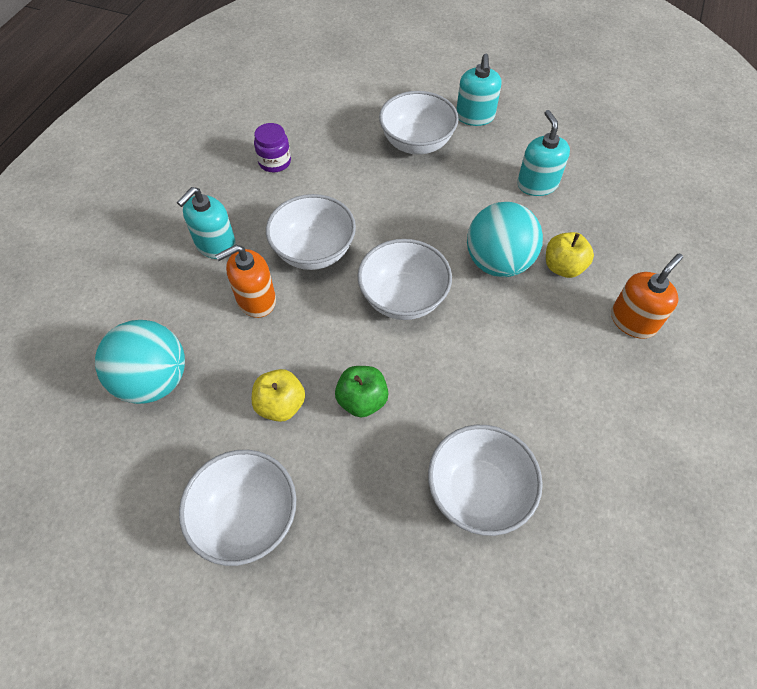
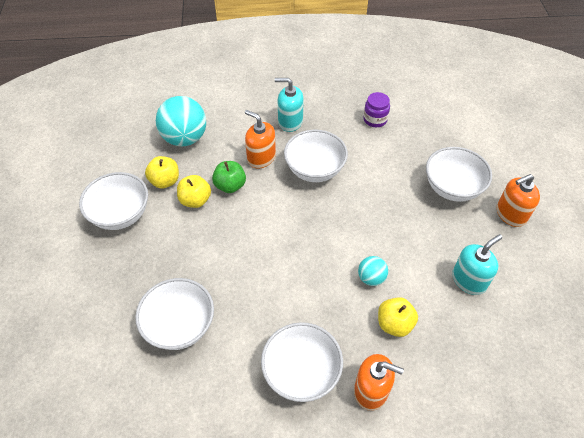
camera: 65 degrees right, 5 degrees down
green apple [335,366,389,417] -> green apple moved to [212,161,246,193]
white bowl [357,239,452,320] -> white bowl moved to [261,322,343,402]
turquoise soap dispenser [456,54,501,126] -> orange soap dispenser [497,174,540,227]
turquoise ball [467,202,543,277] -> turquoise ball [358,256,388,286], size x0.51
none -> yellow apple [145,156,179,189]

